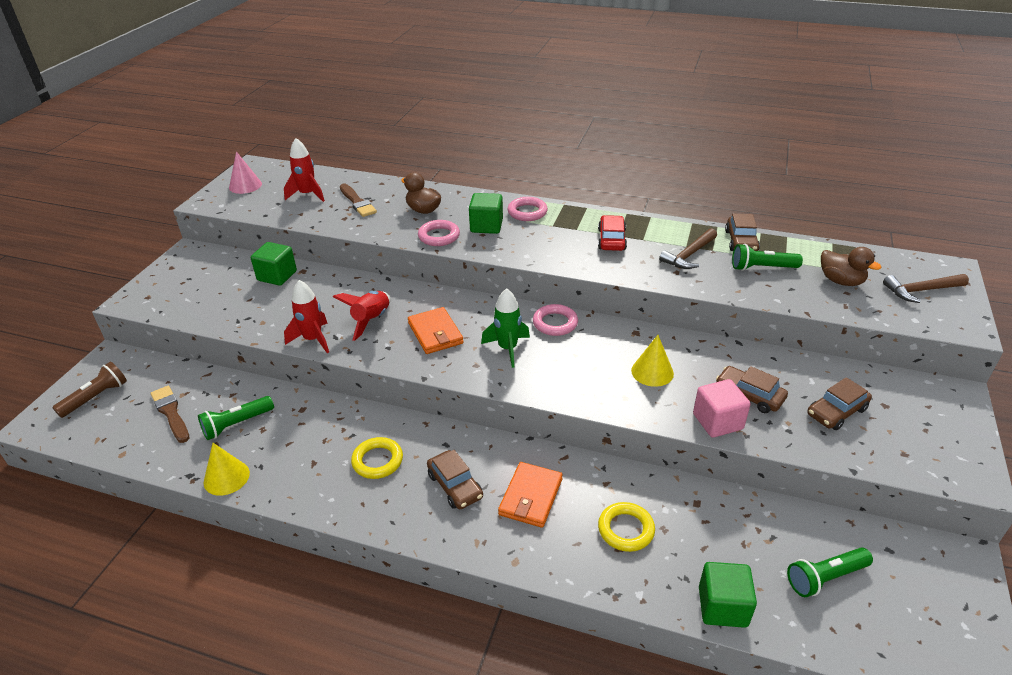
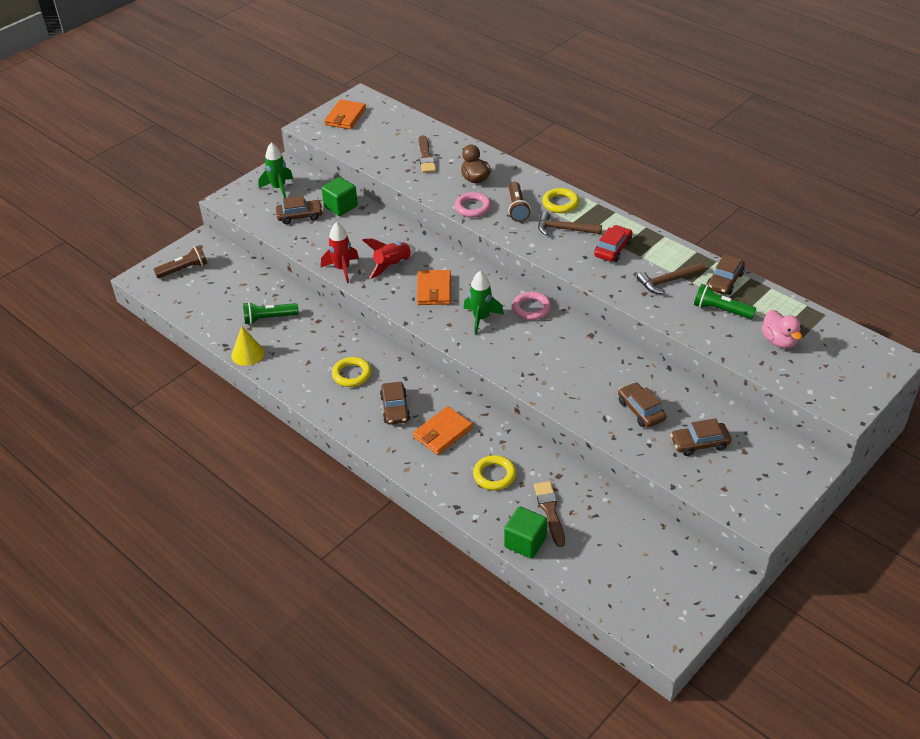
camera: 25 degrees right, 5 degrees up
brown brush [151,386,189,443] -> brown brush moved to [534,481,565,547]
pink cone [229,151,262,194] -> orange wallet [324,99,366,129]
red rocket [284,138,325,202] -> none
green cube [469,193,503,234] -> brown flashlight [508,182,531,222]
pink ring [508,197,548,221] -> yellow ring [542,188,579,213]
yellow cone [631,335,674,387] -> none
pink cube [693,379,751,438] -> none
green flashlight [787,547,873,597] -> none
brown duck [821,247,881,286] -> pink duck [761,310,802,349]
brown hammer [883,274,969,303] -> brown hammer moved to [538,211,602,236]
none -> green rocket [258,142,293,198]
none -> brown car [276,196,323,224]

